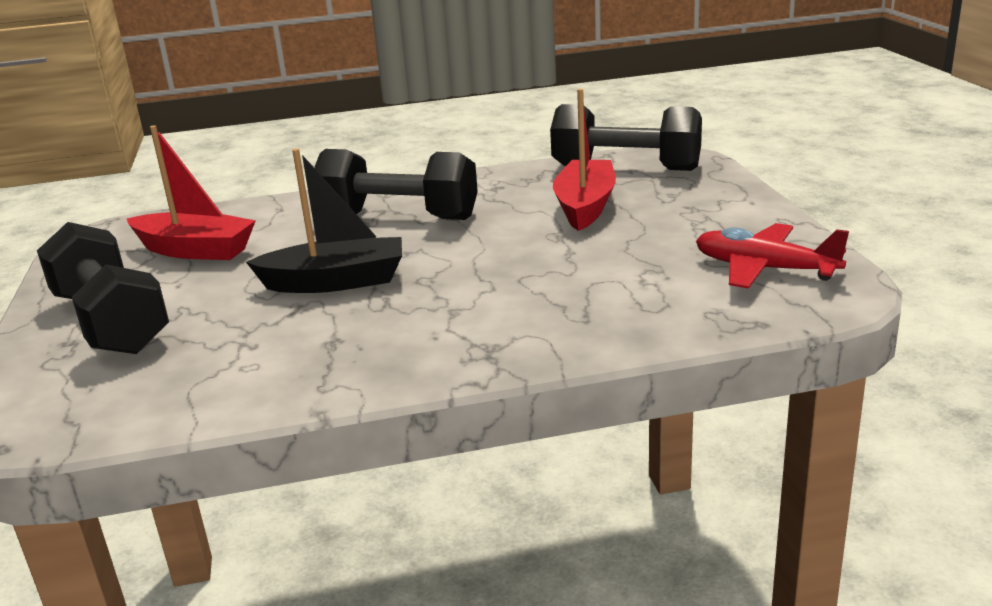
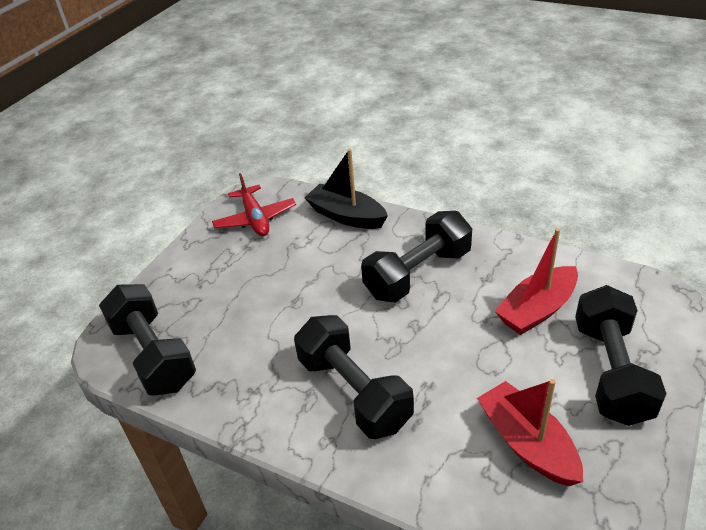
camera: 140 degrees left, 15 degrees up
black boat [246,148,402,293] -> black boat moved to [304,149,388,229]
red boat [553,89,616,231] -> red boat moved to [495,228,578,335]
none -> black dumbbell [361,211,472,302]

